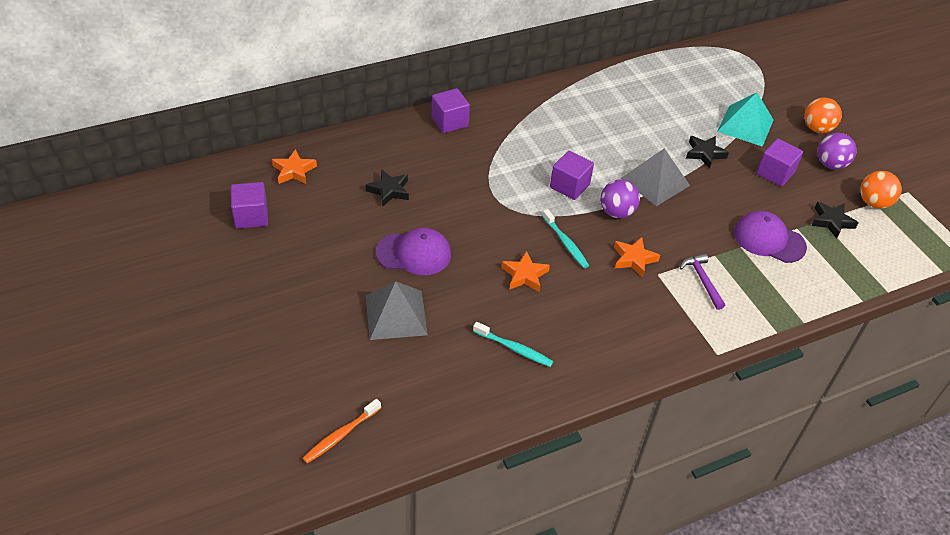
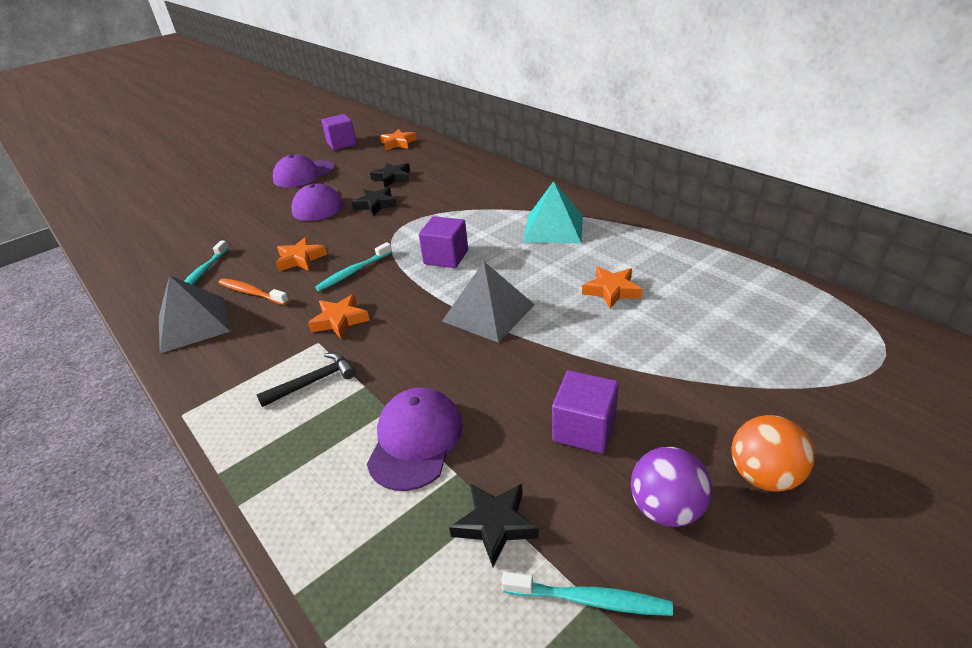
camera: 80 degrees right, 10 degrees down
orange toothbrush [303,399,381,463] -> orange toothbrush moved to [218,278,289,305]
grey pyramid [366,281,428,340] -> grey pyramid moved to [159,275,230,353]
purple cube [432,88,470,133] -> none
purple ball [600,179,640,218] -> none
purple hammer [680,254,725,310] -> black hammer [257,352,356,407]
black star [686,136,729,169] -> black star moved to [352,187,397,216]
turquoise pyramid [717,92,774,147] -> turquoise pyramid moved to [523,181,583,243]
orange ball [860,171,902,209] -> turquoise toothbrush [502,572,673,616]
none -> purple cap [273,155,334,188]
none -> orange star [582,267,643,309]

